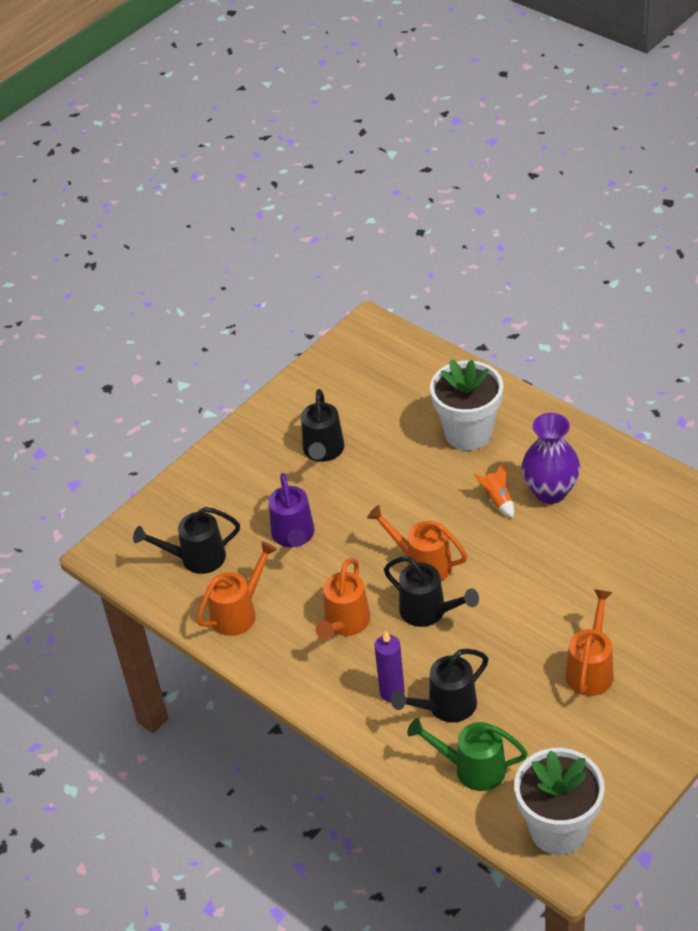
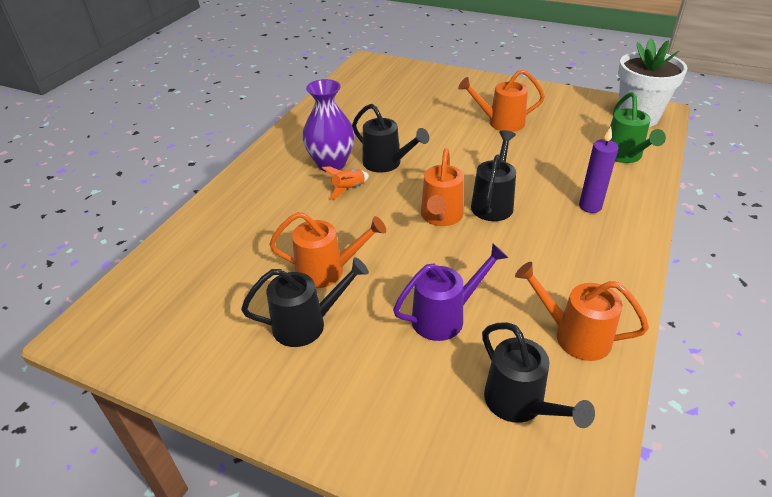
camera: 110 degrees left, 5 degrees down
orange watering can [315,558,370,639] -> orange watering can moved to [269,212,386,288]
black watering can [391,649,488,723] -> black watering can moved to [352,104,429,173]
white flower pot [430,360,503,450] -> none

